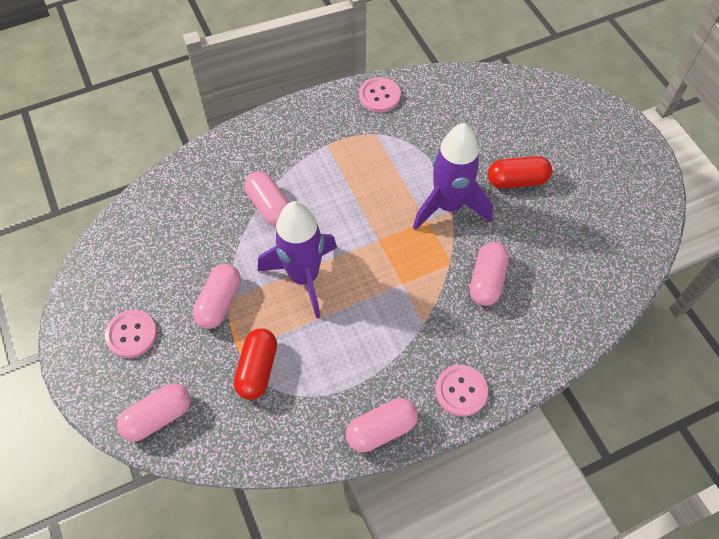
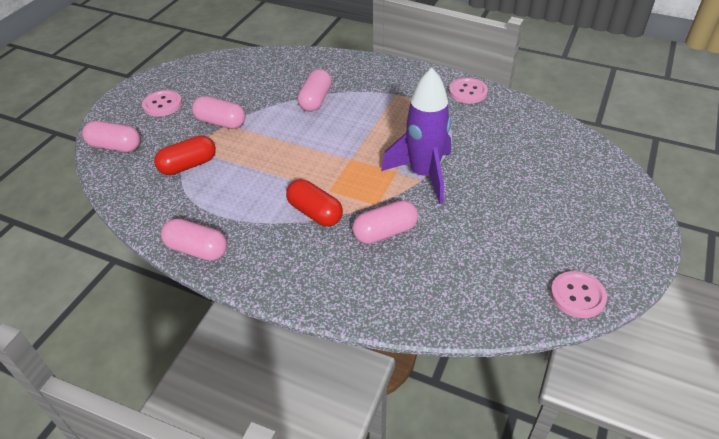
camera: 50 degrees right, 15 degrees down
pink capsule [193,264,241,329] -> pink capsule turned 45 degrees clockwise [192,96,245,129]
purple rocket [258,201,337,318] -> none
pink button [435,365,488,417] -> pink button moved to [550,271,607,318]
red capsule [488,156,552,189] -> red capsule moved to [286,179,343,227]

